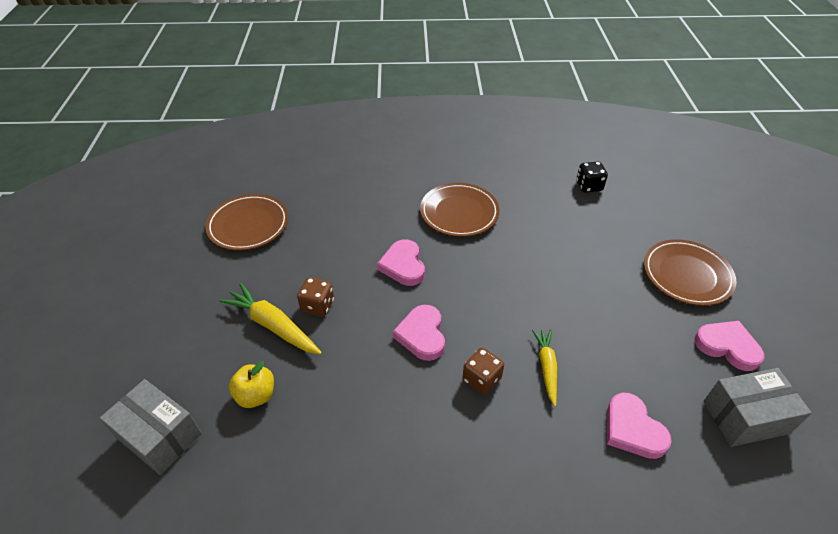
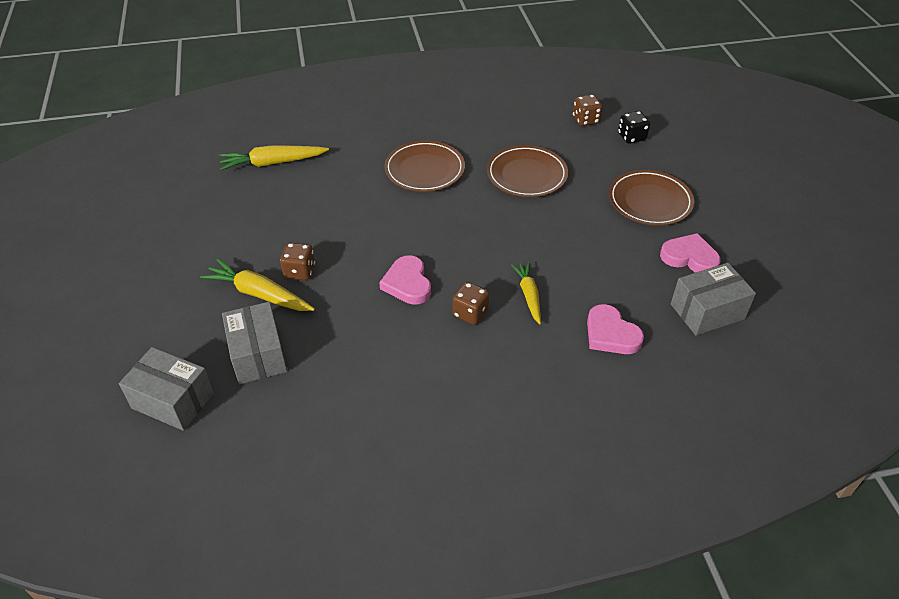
camera: 10 degrees left, 0 degrees up
brown plate [205,194,288,251] -> brown plate moved to [487,145,568,197]
yellow apple [229,361,274,408] -> grey box [222,302,287,384]
pink heart [377,239,425,286] -> none
black dice [576,162,608,193] -> black dice moved to [618,111,650,144]
none -> yellow carrot [220,145,329,170]
none -> brown dice [573,94,602,126]

